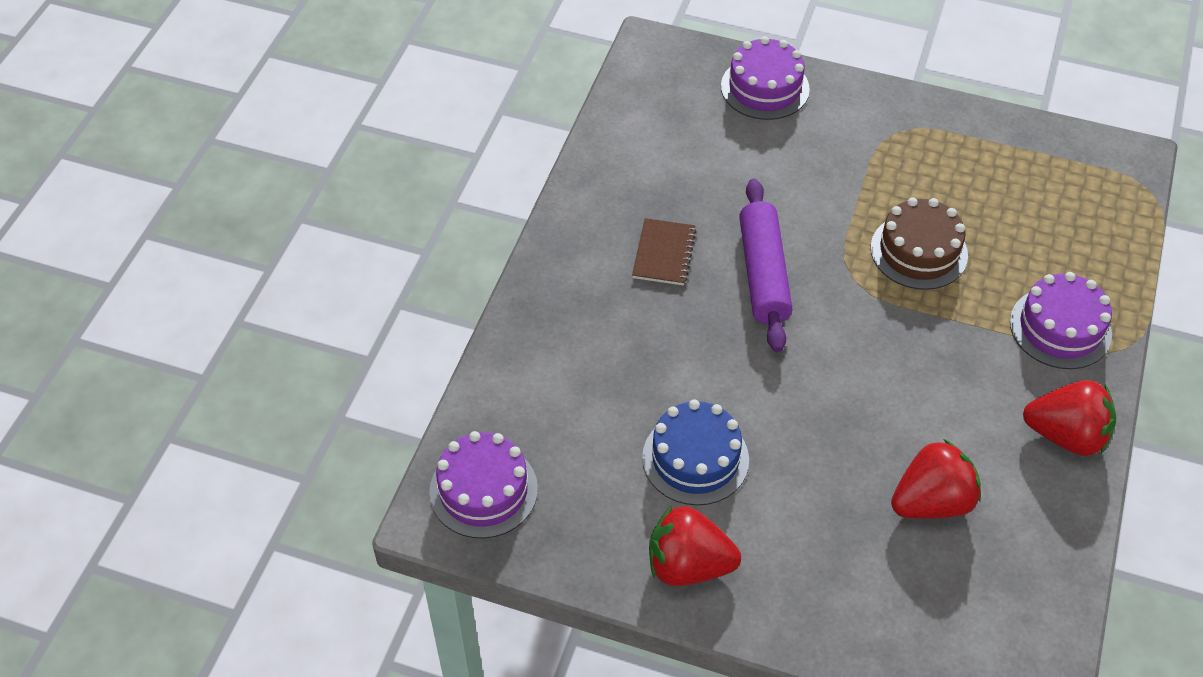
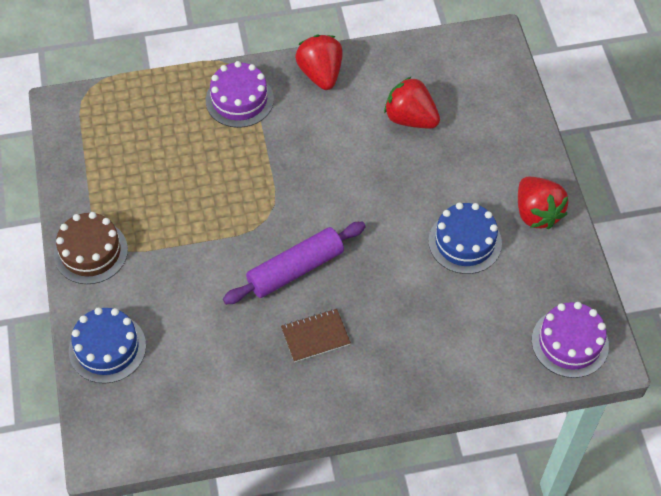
camera: 120 degrees left, 5 degrees up
purple cake [721,36,810,120] -> blue cake [69,307,146,383]
brown cake [871,197,968,290] -> brown cake moved to [54,212,128,284]

